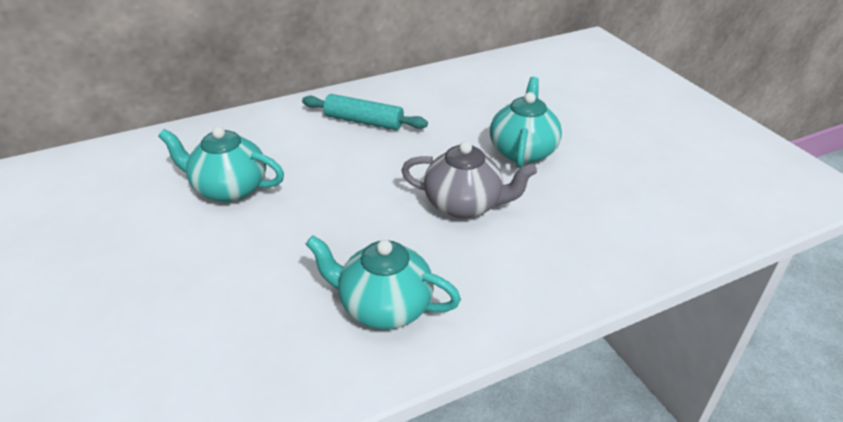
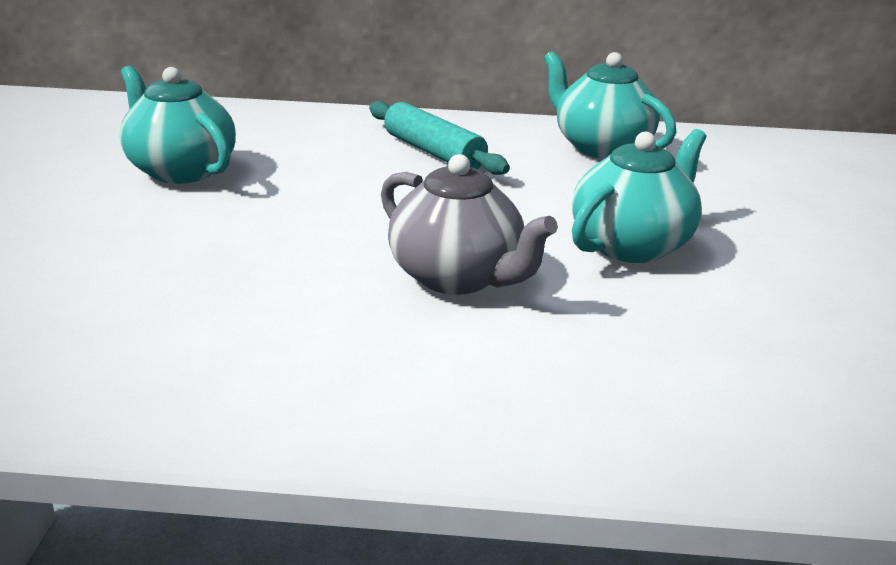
camera: 30 degrees right, 10 degrees down
turquoise teapot [305,235,461,329] -> turquoise teapot moved to [544,51,676,159]

